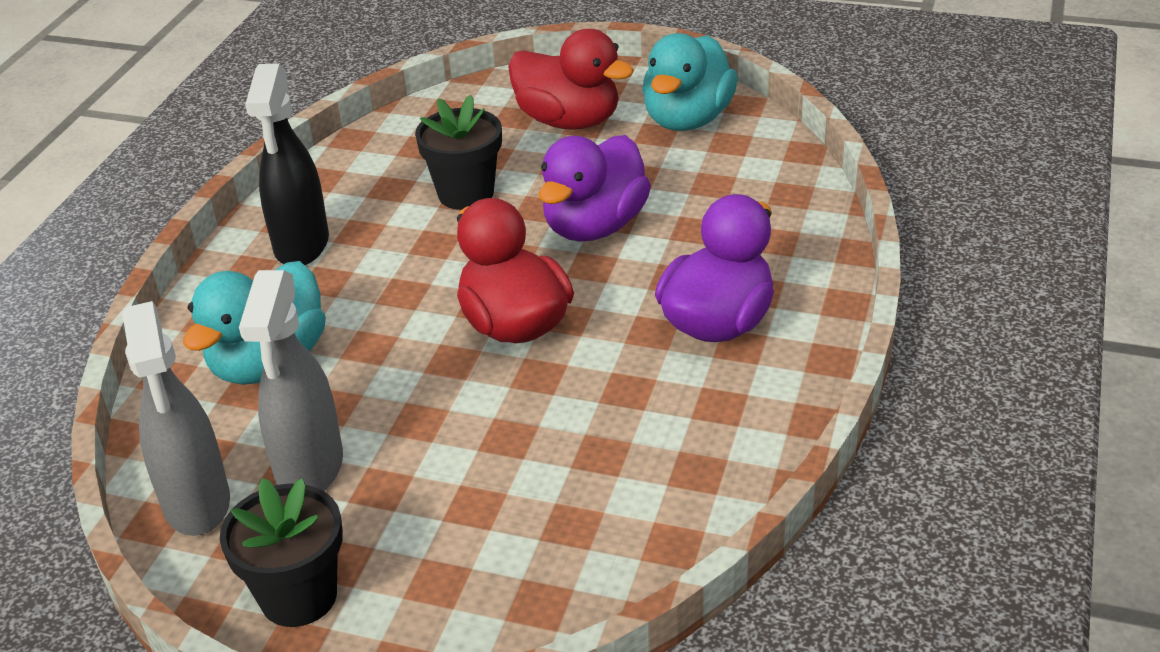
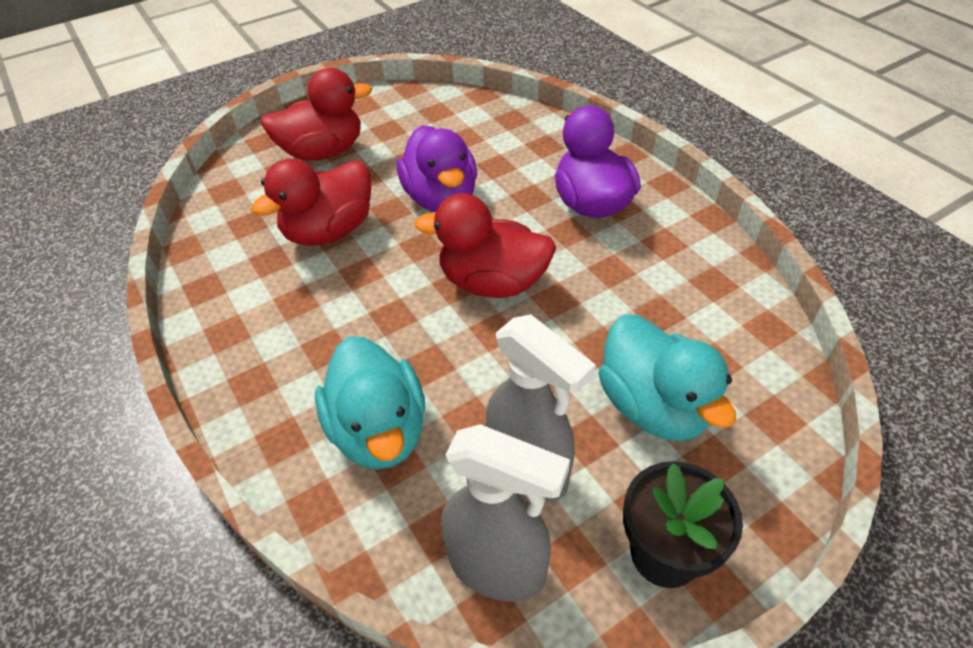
camera: 50 degrees left, 10 degrees up
black spray bottle [245,63,329,265] -> none
black flower pot [415,95,502,210] -> red duck [251,159,371,246]
turquoise duck [642,33,738,131] -> turquoise duck moved to [598,314,736,441]

